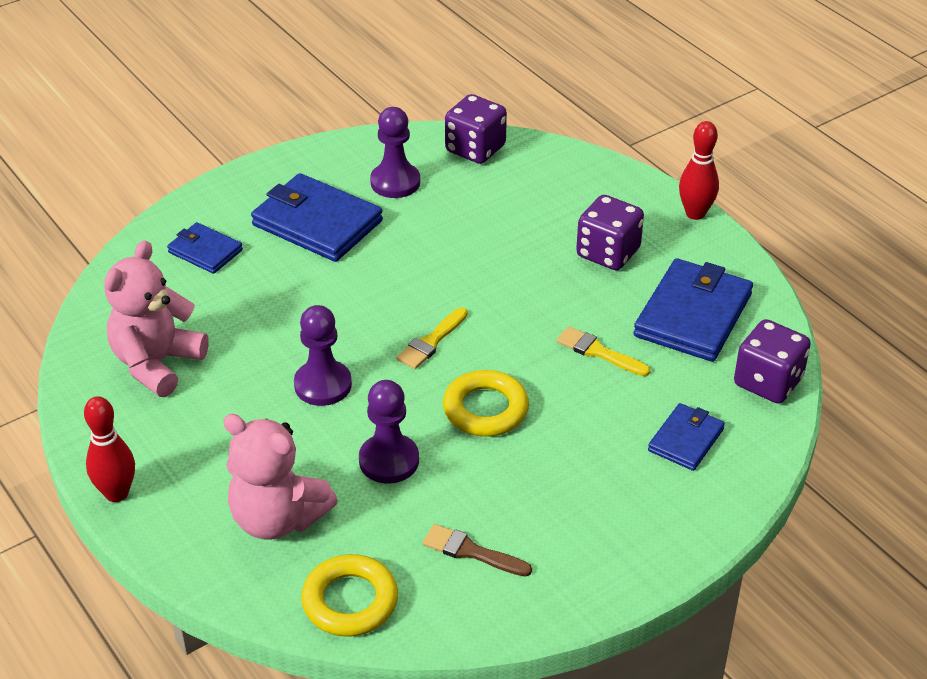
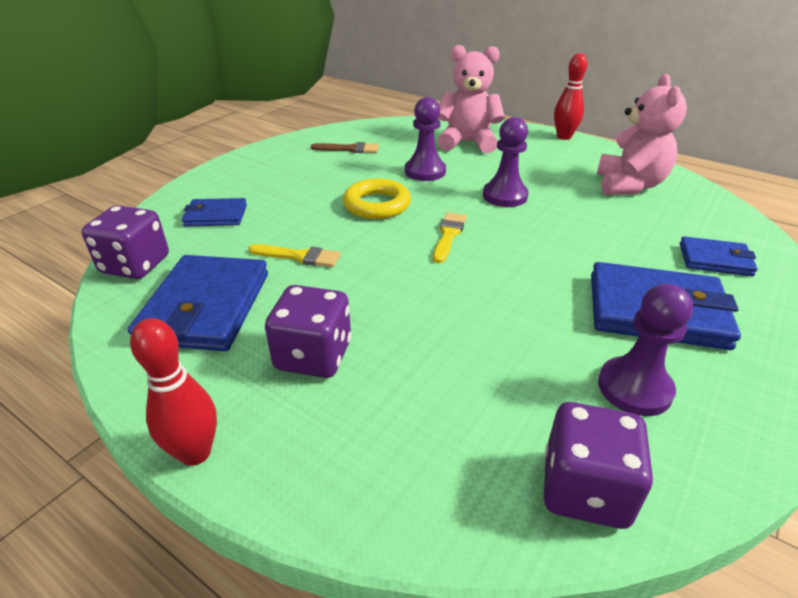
camera: 160 degrees right, 5 degrees down
yellow ring [301,554,398,636] -> none
blue wallet [648,403,725,471] -> blue wallet turned 75 degrees clockwise [182,198,247,227]

